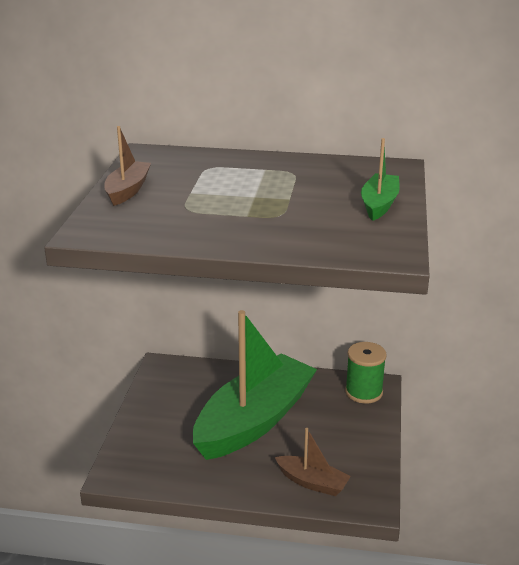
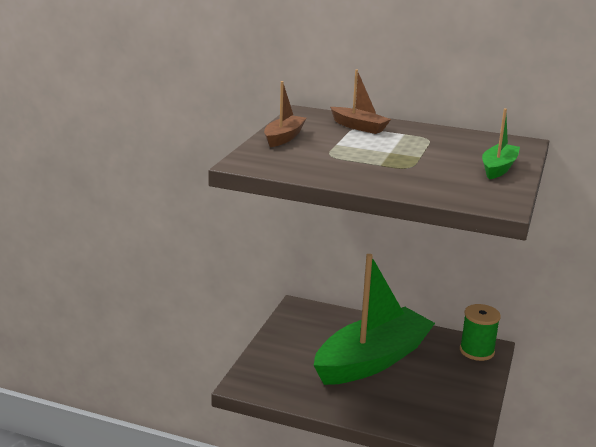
camera: 10 degrees right, 5 degrees down
brown boat [275,428,351,496] -> brown boat moved to [330,70,391,134]

